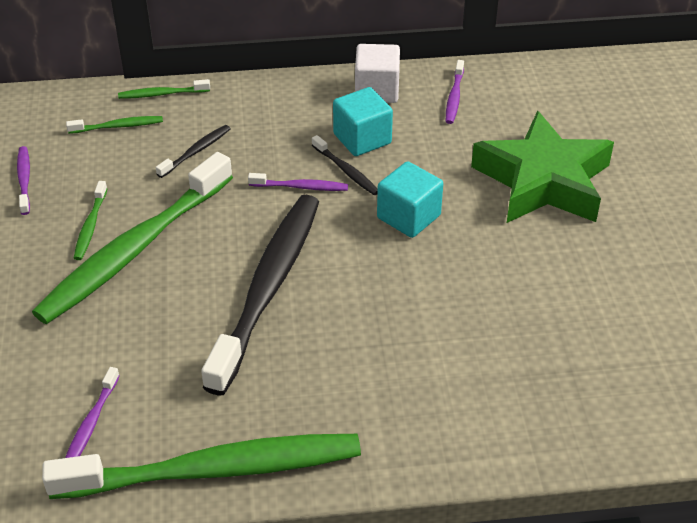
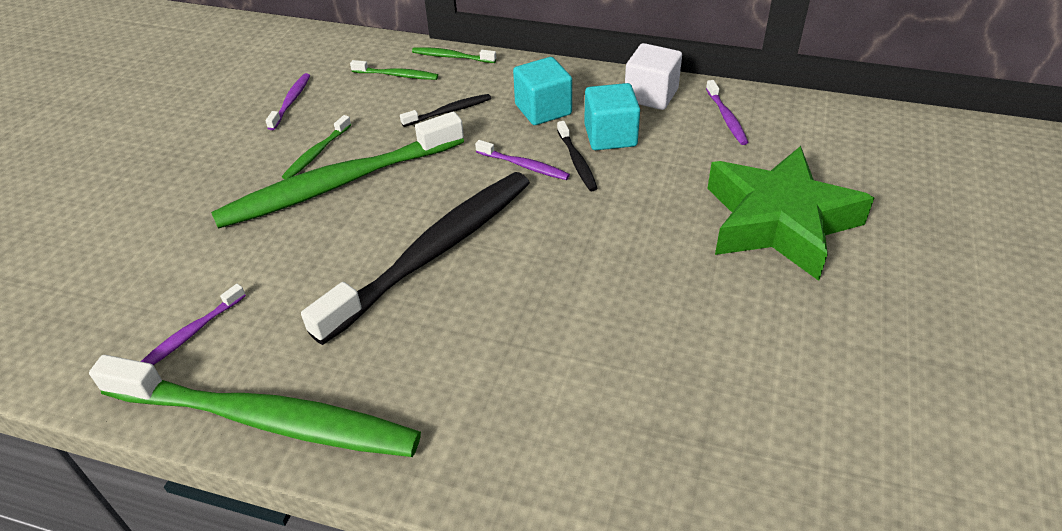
camera: 25 degrees right, 0 degrees up
turquoise cube [377,161,443,238] -> turquoise cube moved to [513,57,572,125]
purple toothbrush [446,60,464,124] -> purple toothbrush turned 45 degrees counterclockwise [706,80,749,145]

